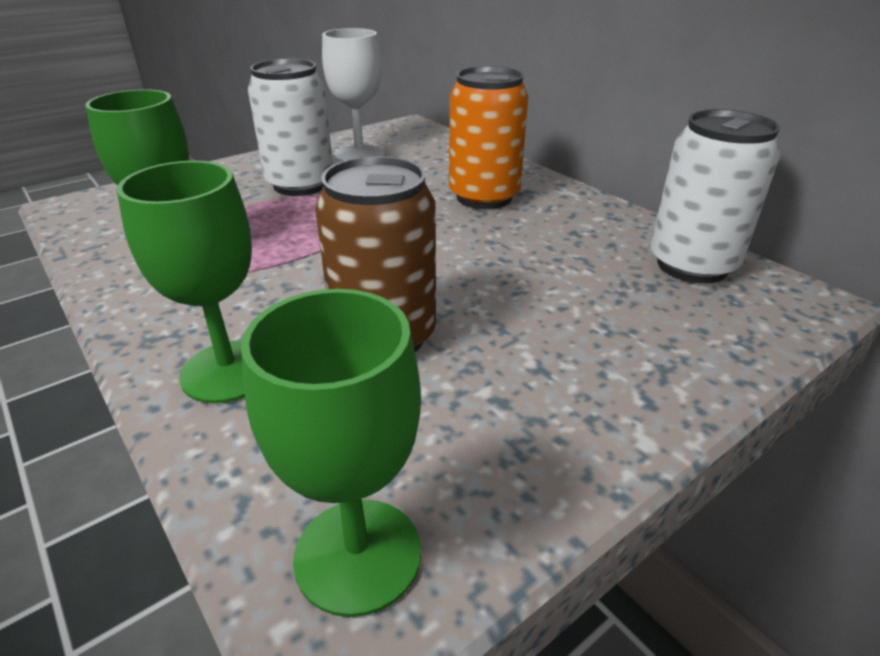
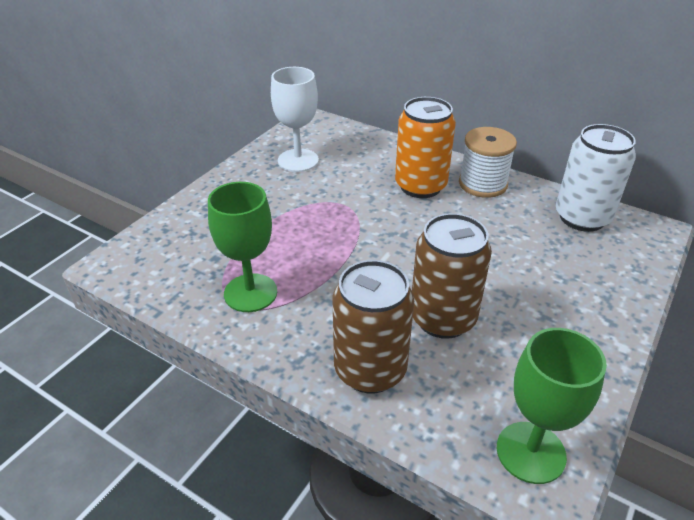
camera: 20 degrees left, 5 degrees up
green goblet [116,161,252,403] -> brown can [333,260,414,394]
white can [248,59,333,196] -> none
none -> white spool [459,127,517,198]

